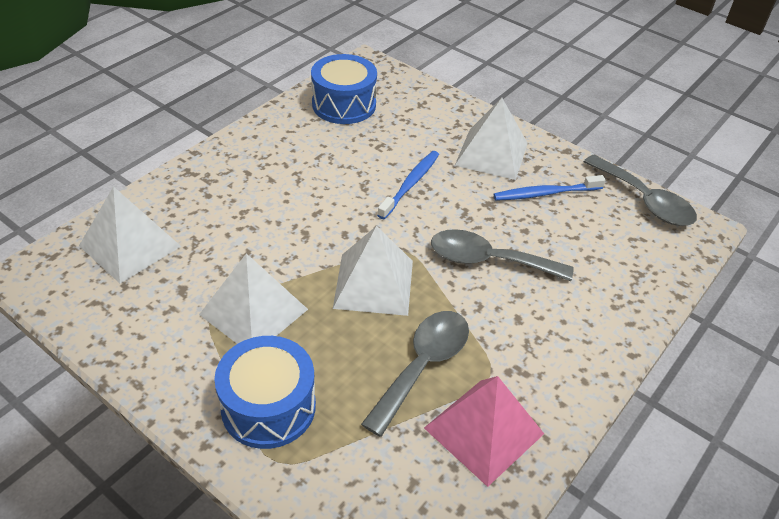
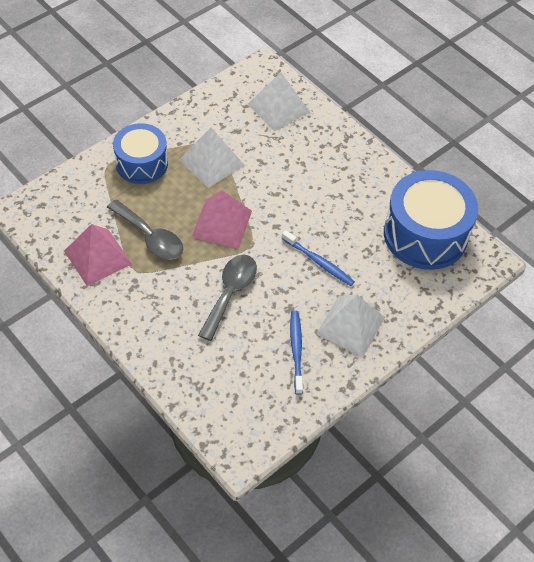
camera: 100 degrees right, 10 degrees up
blue drum [311,54,377,124] -> blue drum [384,170,478,270], size x1.56
white pyramid [333,226,413,316] -> pink pyramid [192,190,252,249]
grey spoon [584,155,697,226] -> none

